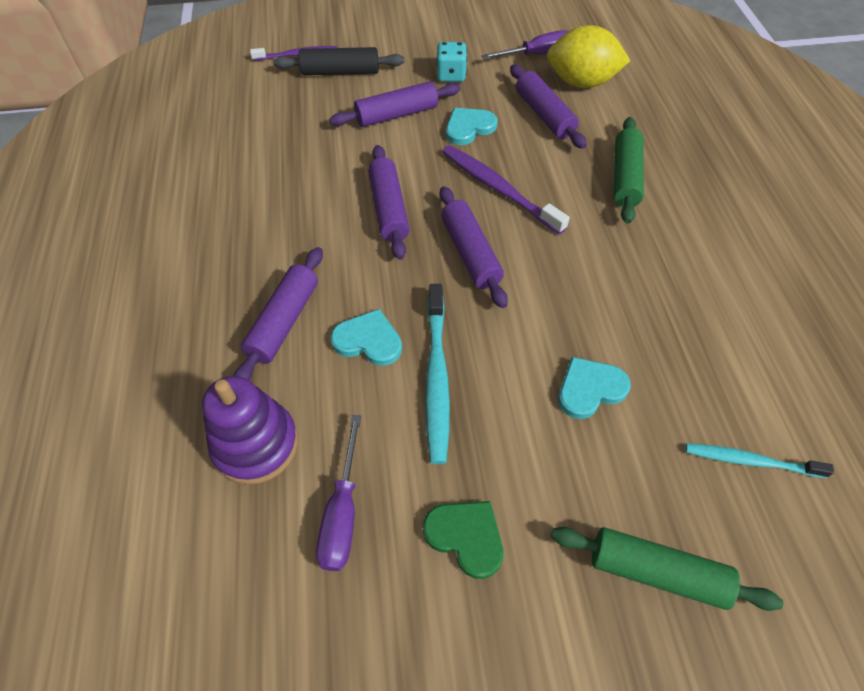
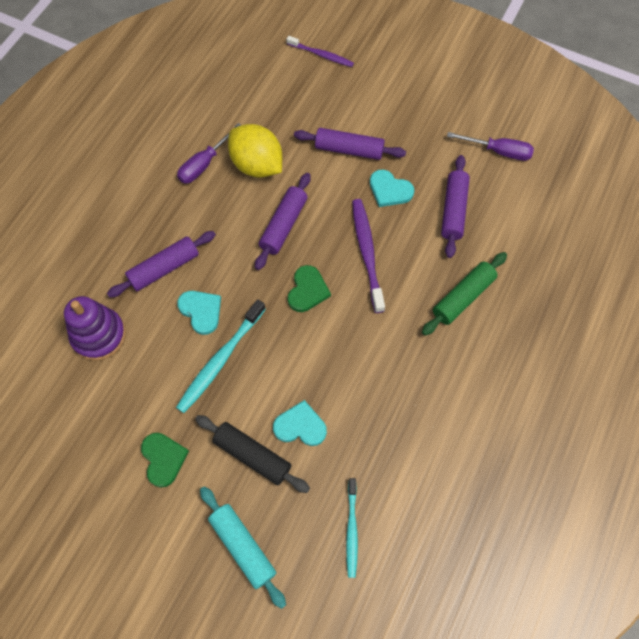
camera: 35 degrees right, 10 degrees up
black rolling pin [273,47,404,75] -> black rolling pin moved to [195,415,310,493]
purple screwdriver [316,415,361,571] -> purple screwdriver moved to [177,123,241,184]
turquoise dice [436,42,467,82] -> none
purple rolling pin [440,186,508,308] -> green heart [288,265,331,312]
turquoise heart [446,108,498,145] -> turquoise heart turned 150 degrees counterclockwise [370,170,414,207]
yellow lemon [547,25,630,88] -> yellow lemon moved to [228,124,282,178]
green rolling pin [551,527,783,611] -> turquoise rolling pin [200,486,286,609]
turquoise toothbrush [685,443,834,478] -> turquoise toothbrush turned 135 degrees counterclockwise [346,478,358,578]

